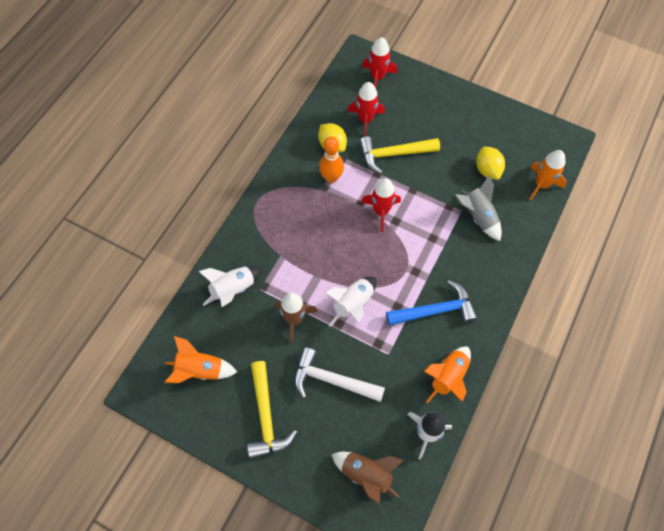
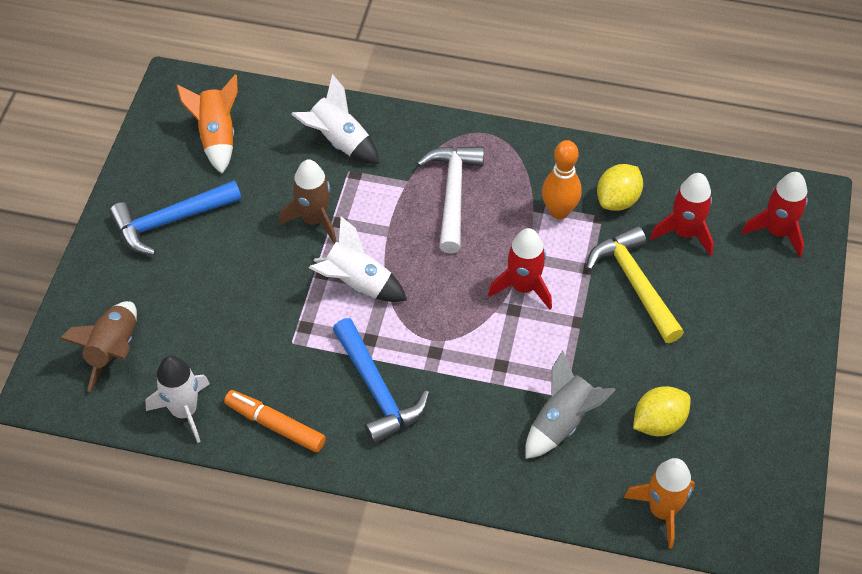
camera: 75 degrees right, 10 degrees down
yellow hammer [247,361,297,459] -> blue hammer [109,180,242,255]
white hammer [294,347,385,402] -> white hammer moved to [417,146,484,253]
orange rocket [424,346,471,404] -> orange marker [224,390,326,452]

